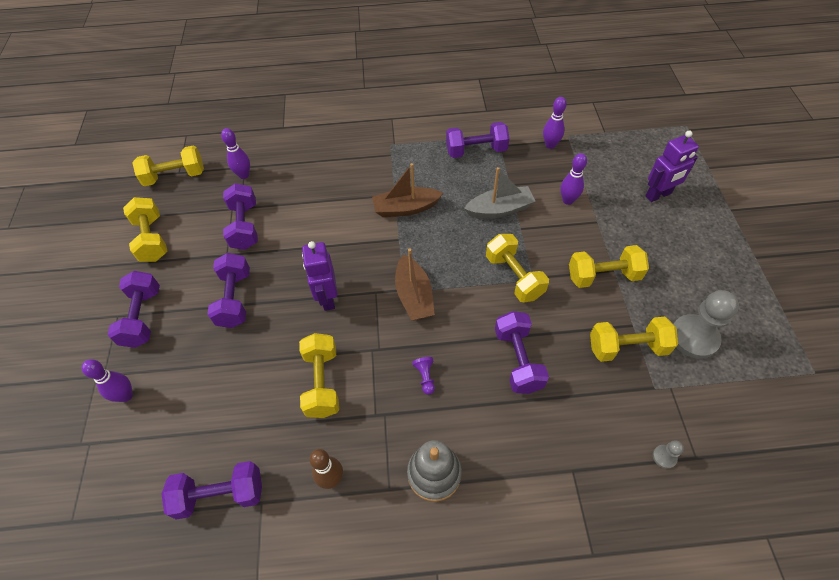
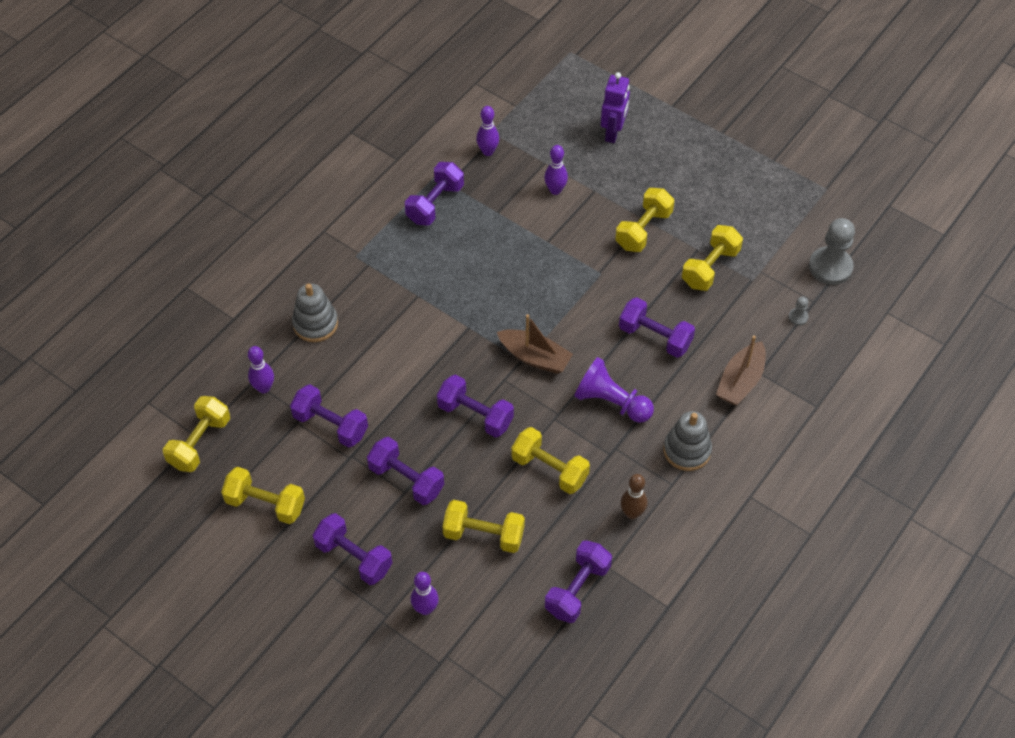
camera: 50 degrees left, 0 degrees up
purple robot [302,241,338,311] -> purple dumbbell [437,374,514,438]
brown boat [372,163,443,217] -> brown boat moved to [716,336,766,405]
purple pawn [412,357,435,395] -> purple pawn [574,357,654,423], size x2.27
grey boat [464,167,536,219] -> none
yellow dumbbell [486,234,549,302] -> yellow dumbbell moved to [442,500,525,553]
grey pawn [674,290,739,359] -> grey pawn moved to [809,218,855,285]
none -> grey stacking toy [292,283,338,342]

